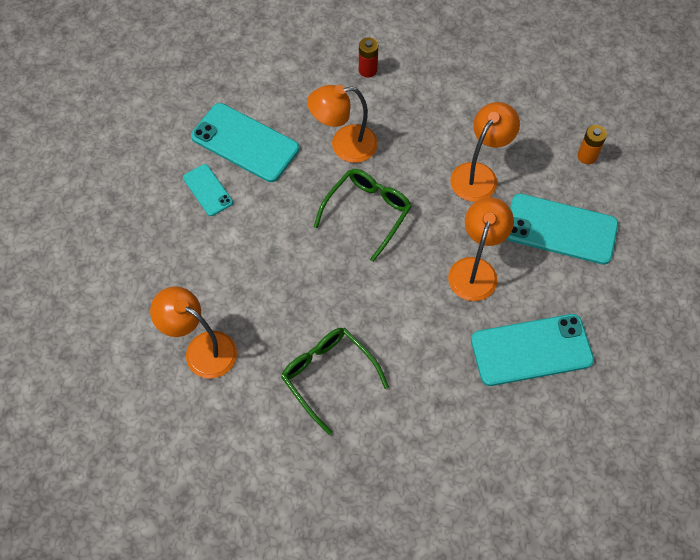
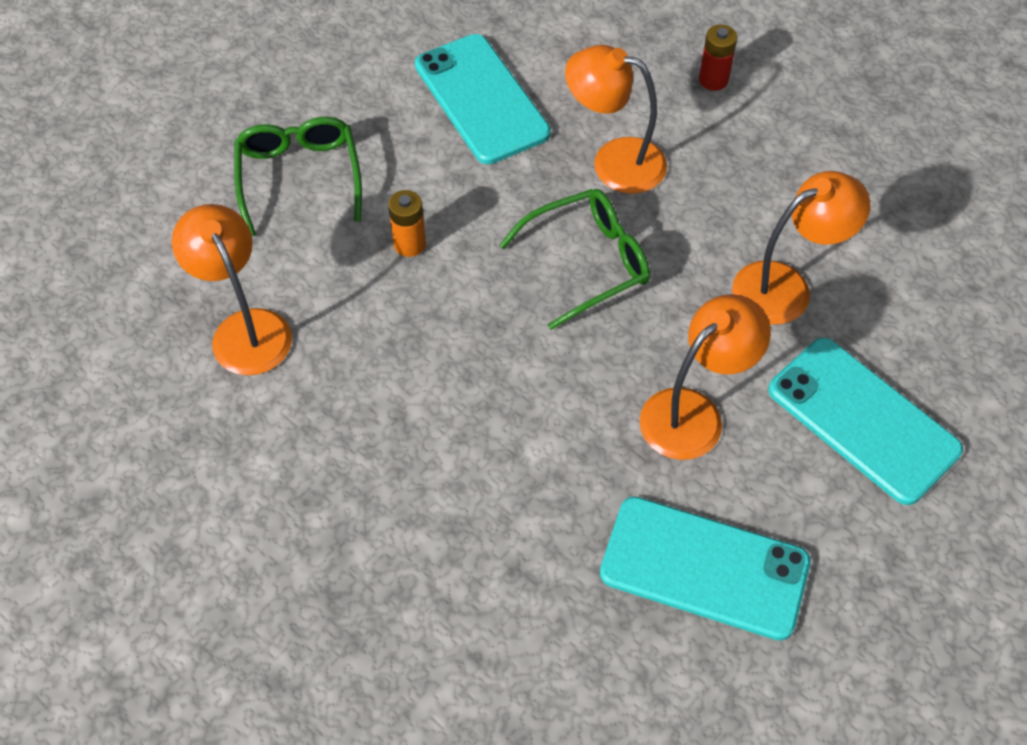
camera: 30 degrees right, 5 degrees down
turquoise phone [183,164,233,216] -> none
green glasses [281,328,389,435] -> green glasses moved to [234,117,362,236]
orange battery [577,125,607,164] -> orange battery moved to [388,190,426,257]

